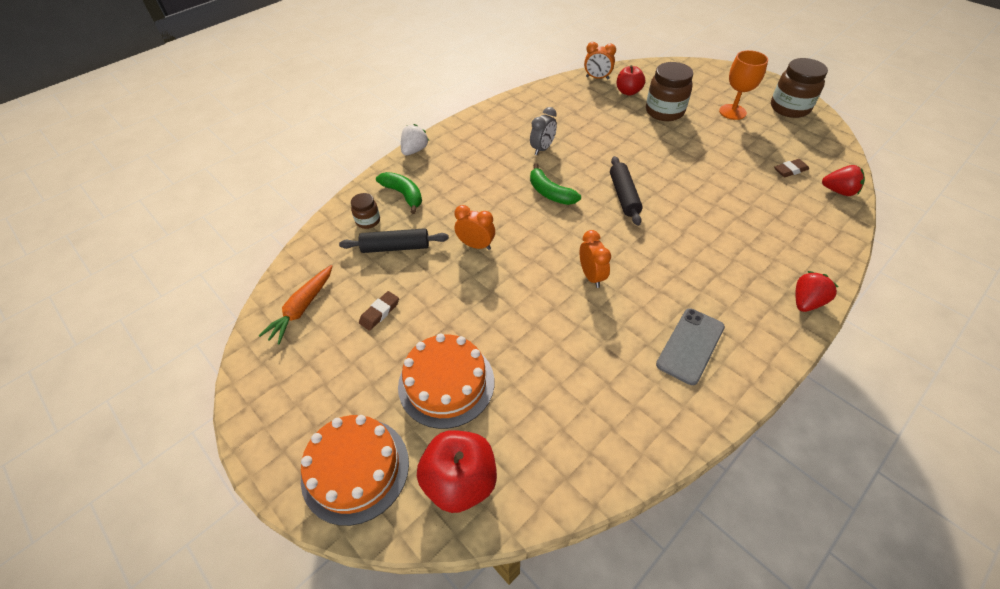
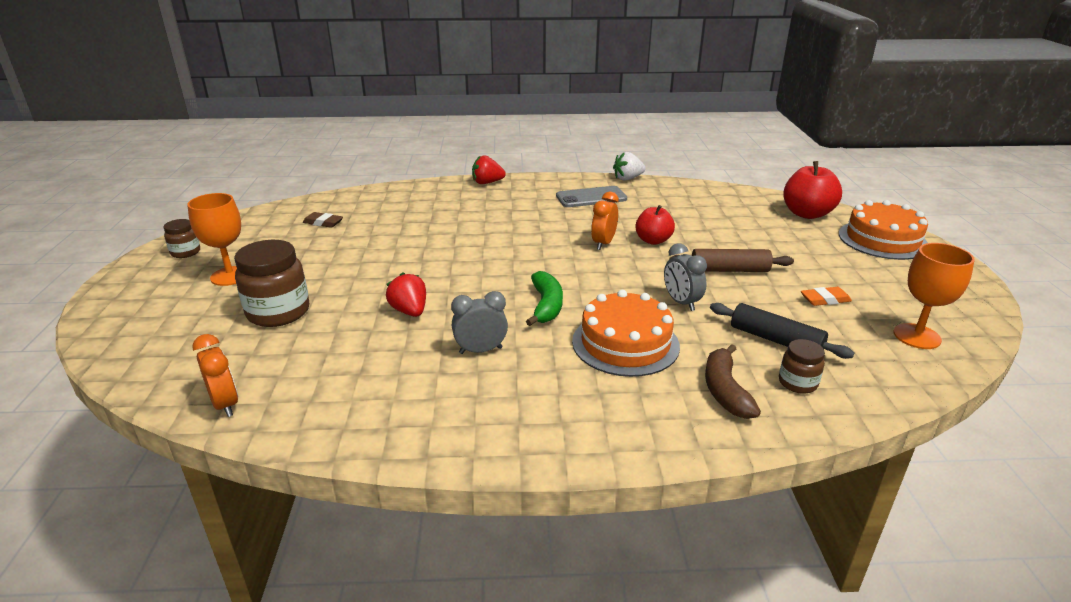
camera: 140 degrees left, 20 degrees down
orange carrot [258,265,332,345] -> orange goblet [893,243,975,349]
brown eraser [359,291,399,331] -> orange eraser [801,287,852,306]
green banana [376,172,422,214] -> brown banana [705,344,761,419]
orange cake [398,334,494,429] -> orange cake moved to [572,290,680,377]
white strawberry [401,124,429,156] -> white strawberry moved to [613,152,646,181]
orange clock [455,205,495,250] -> grey clock [664,243,707,311]
black rolling pin [610,156,643,226] -> none
red apple [617,65,645,96] -> red apple moved to [635,205,675,245]
brown jar [771,58,828,118] -> brown jar [163,219,200,258], size x0.53
red strawberry [822,165,865,196] -> red strawberry moved to [386,272,426,317]
none -> brown rolling pin [669,249,794,272]

